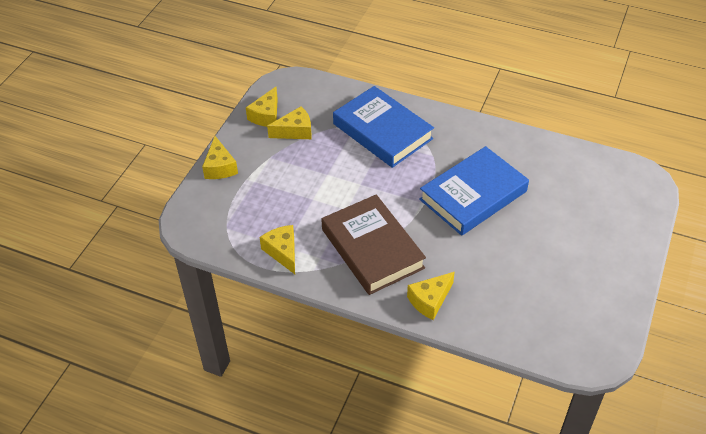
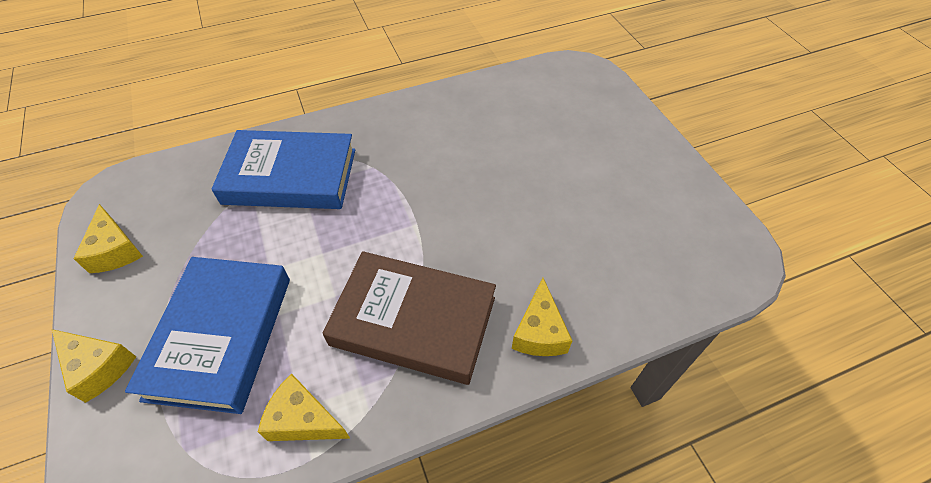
camera: 45 degrees left, 5 degrees up
yellow cheese [267,106,311,139] -> none
blue book [419,146,529,236] -> blue book moved to [125,257,290,414]

